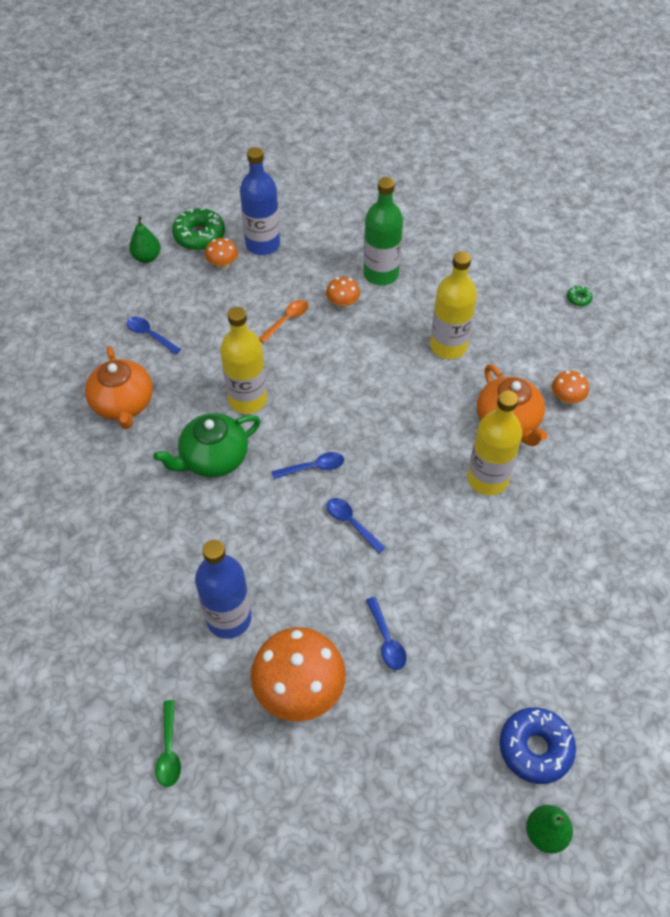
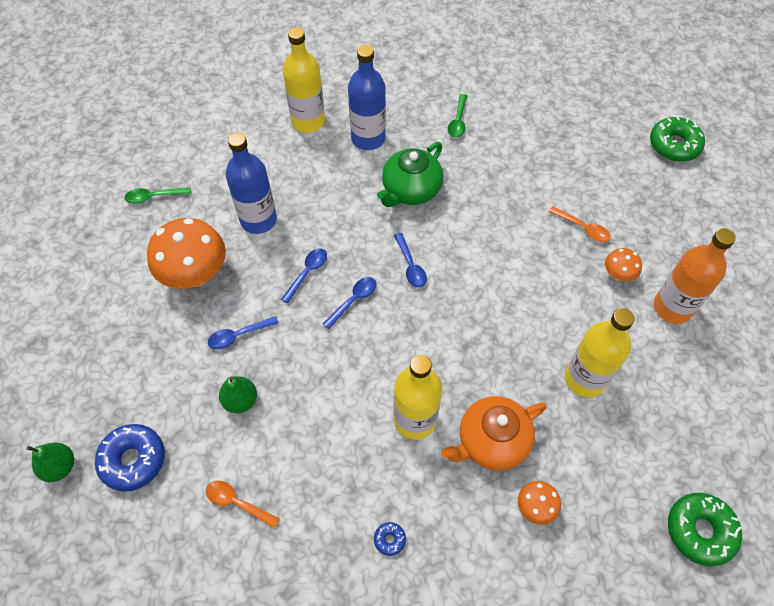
camera: 85 degrees right, 5 degrees up
orange teapot [85,346,153,429] -> green spoon [448,94,467,138]
blue spoon [126,317,181,355] -> blue spoon moved to [281,248,327,303]
green pear [129,216,161,263] -> green pear moved to [219,376,257,413]
green teapot [153,413,261,477] -> green teapot turned 105 degrees counterclockwise [377,142,443,207]
orange mushroom [205,238,238,270] -> none
yellow bottle [220,307,267,414] -> yellow bottle moved to [283,27,325,133]
blue bottle [240,147,280,255] -> blue bottle moved to [348,45,386,150]
green bottle [363,177,403,285] -> orange bottle [654,228,736,324]
green donut [567,285,593,306] -> green donut [668,493,742,566], size x2.19
none -> orange spoon [206,481,280,528]
none -> blue donut [374,522,406,556]

